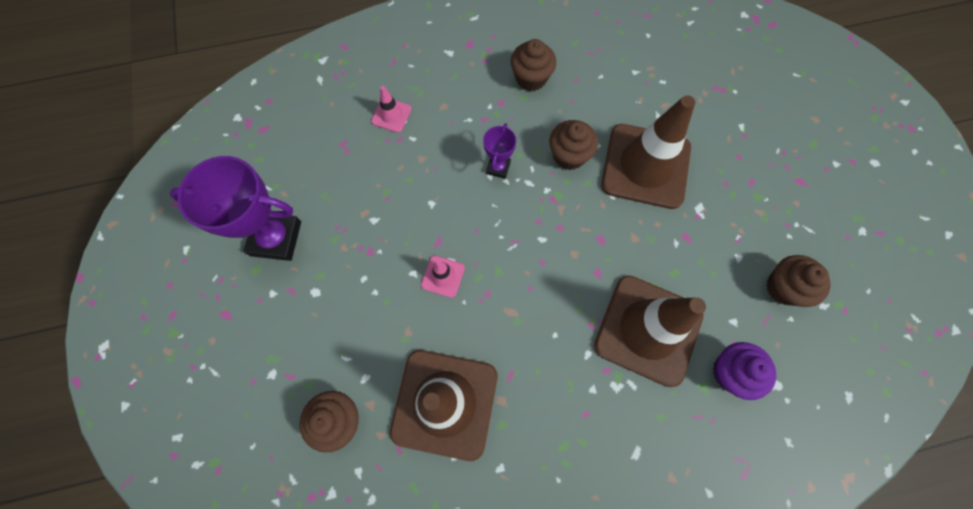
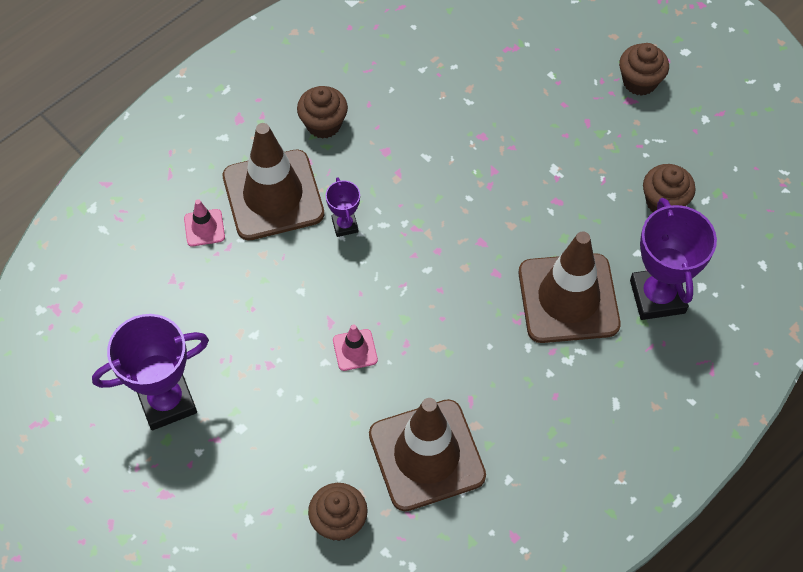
camera: 30 degrees left, 10 degrees down
brown cupcake [549,120,598,170] -> brown cupcake moved to [619,43,669,96]
brown traffic cone [601,95,695,209] -> brown traffic cone moved to [223,123,324,240]
purple cupcake [713,342,776,400] -> purple trophy [630,198,717,320]

